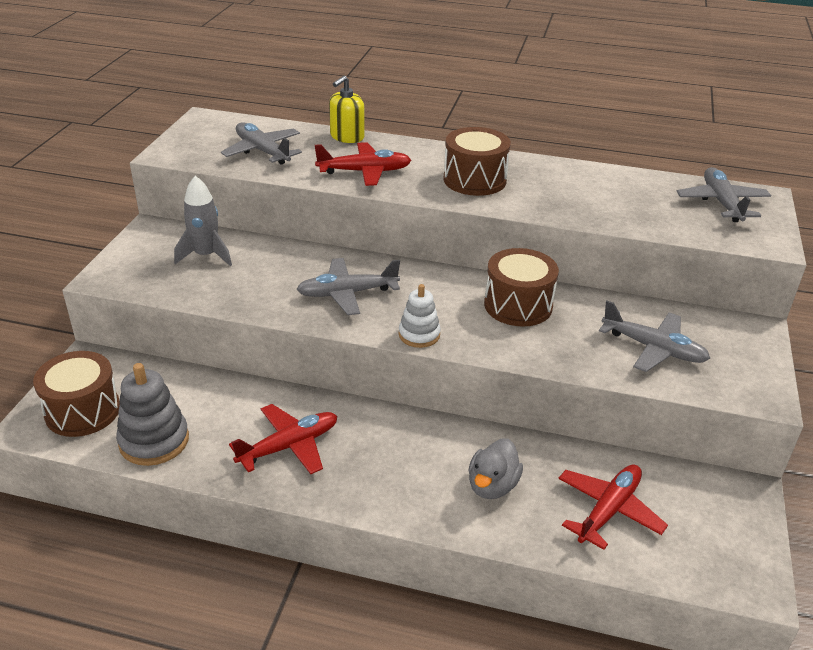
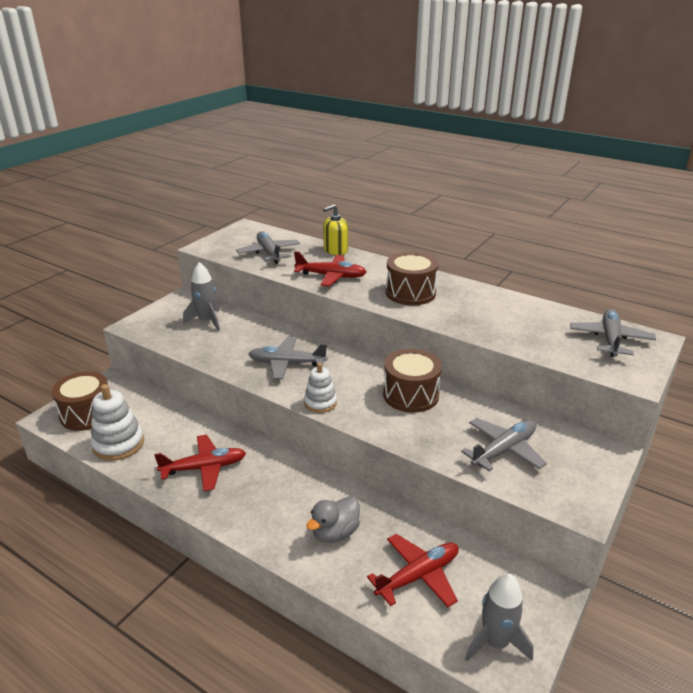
camera: 20 degrees right, 5 degrees down
grey stacking toy [116,363,189,466] -> white stacking toy [91,384,144,461]
grey plane [599,301,710,372] -> grey plane turned 90 degrees counterclockwise [461,418,547,471]
none -> grey rocket [465,574,534,661]

